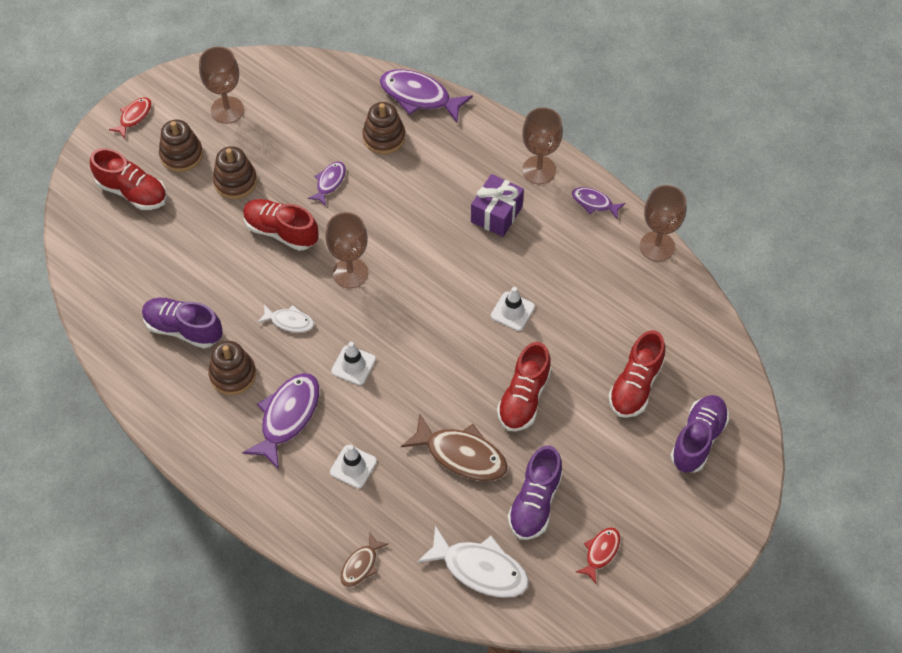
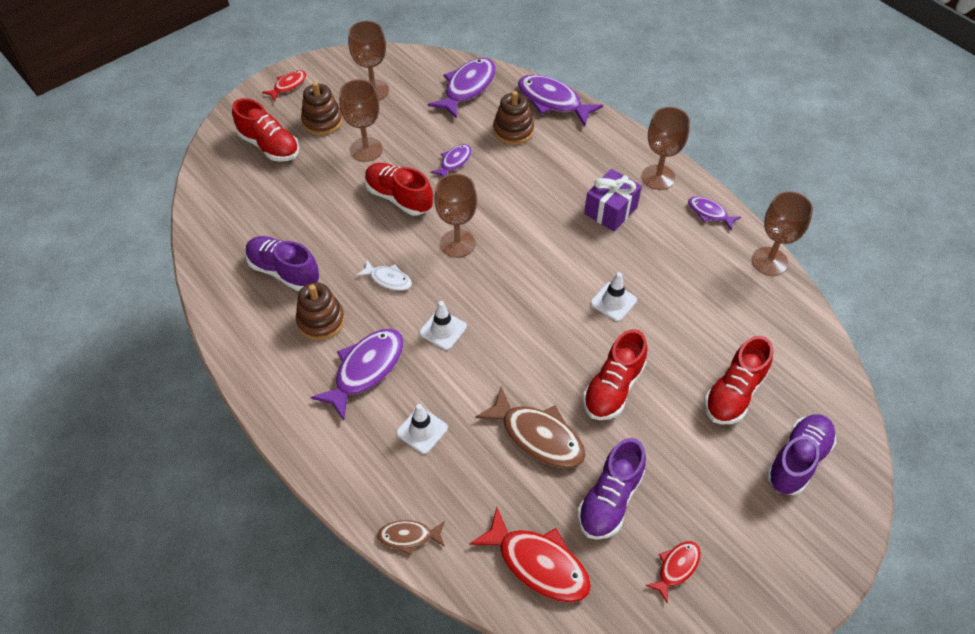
camera: 10 degrees right, 5 degrees down
brown stacking toy [213,146,257,199] -> brown goblet [339,79,383,162]
brown fish [340,532,388,587] -> brown fish turned 45 degrees clockwise [377,520,445,556]
white fish [417,526,529,598] -> red fish [470,507,591,603]
none -> purple fish [428,58,496,119]

